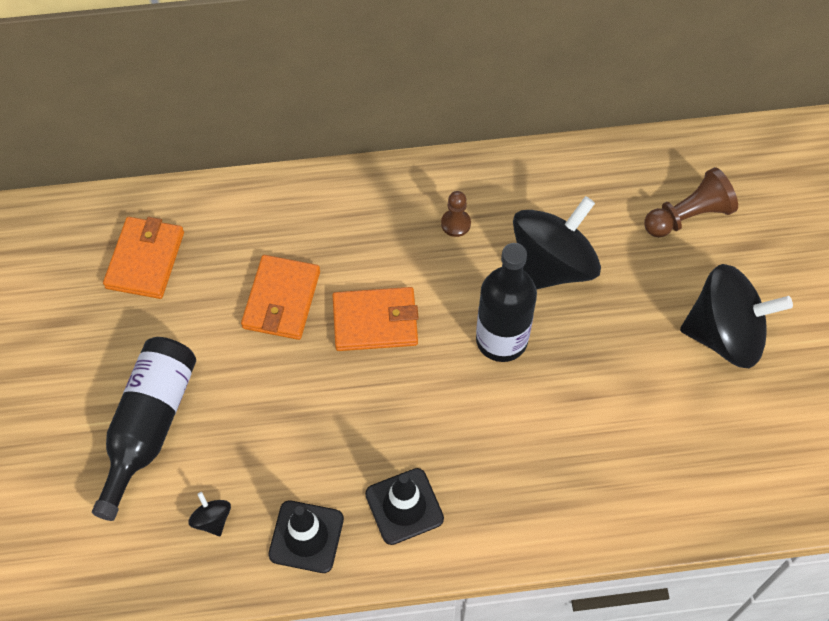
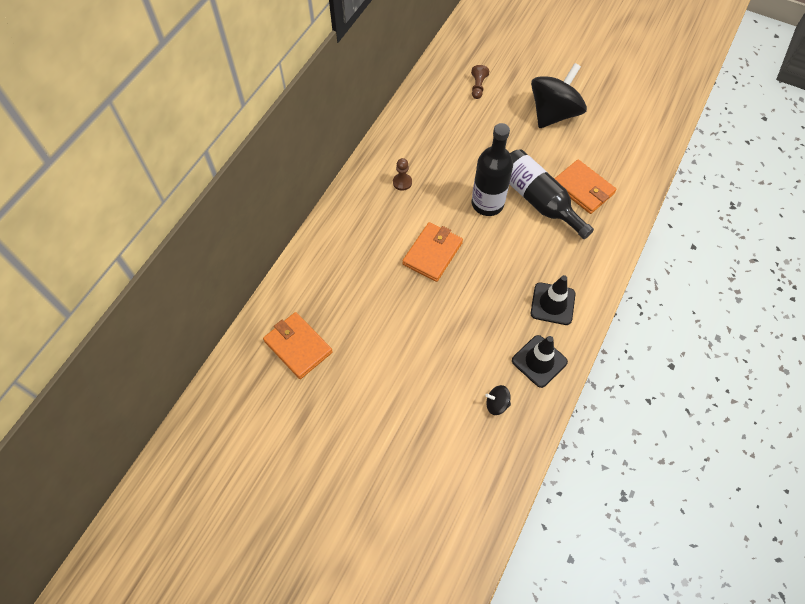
camera: 55 degrees left, 0 degrees up
black bottle [92,337,196,521] -> black bottle moved to [510,149,594,239]
orange wallet [241,255,320,340] -> orange wallet moved to [554,160,616,214]
black spinning top [513,196,601,290] -> none
brown pawn [644,167,738,237] -> brown pawn [471,65,489,99], size x0.61

